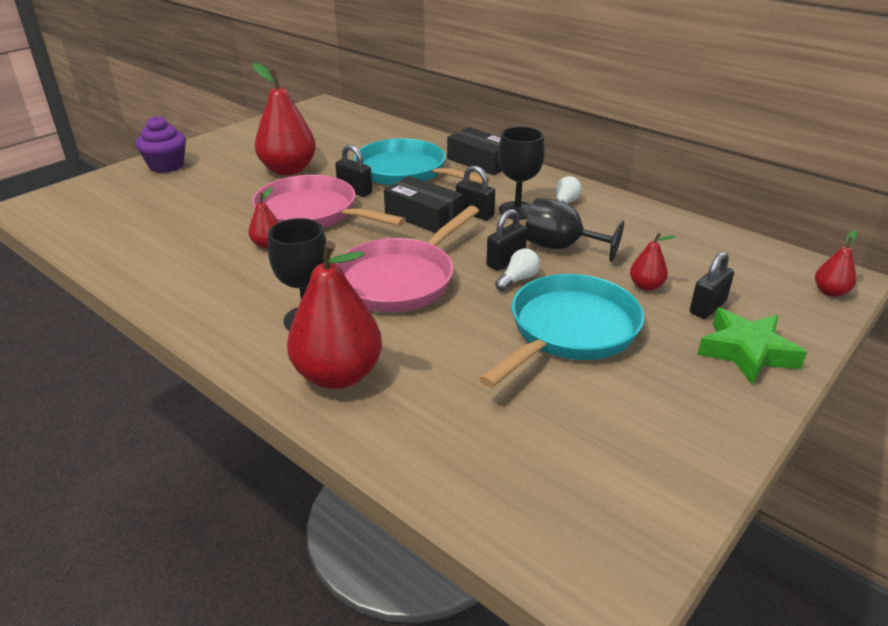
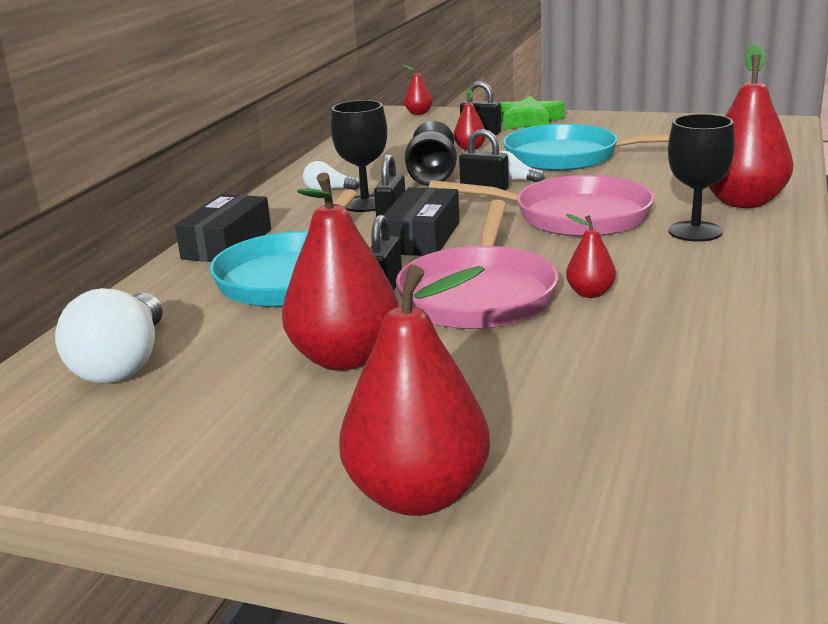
camera: 110 degrees left, 10 degrees down
purple cupcake [136,116,186,173] -> red pear [339,265,490,516]
none -> white light bulb [55,288,163,383]

